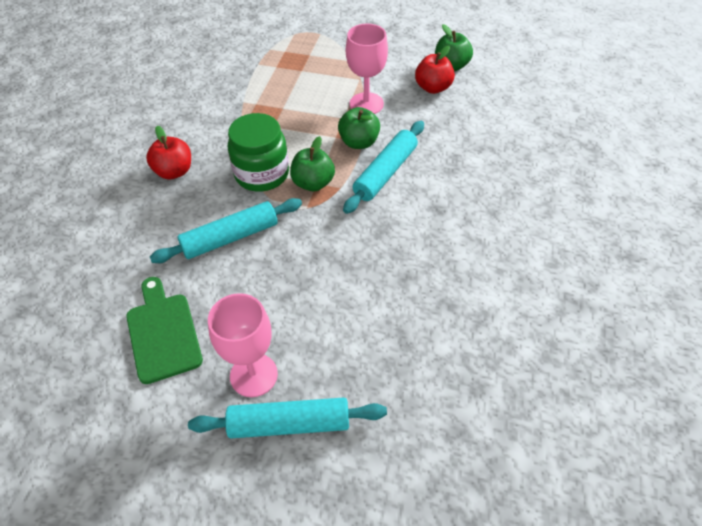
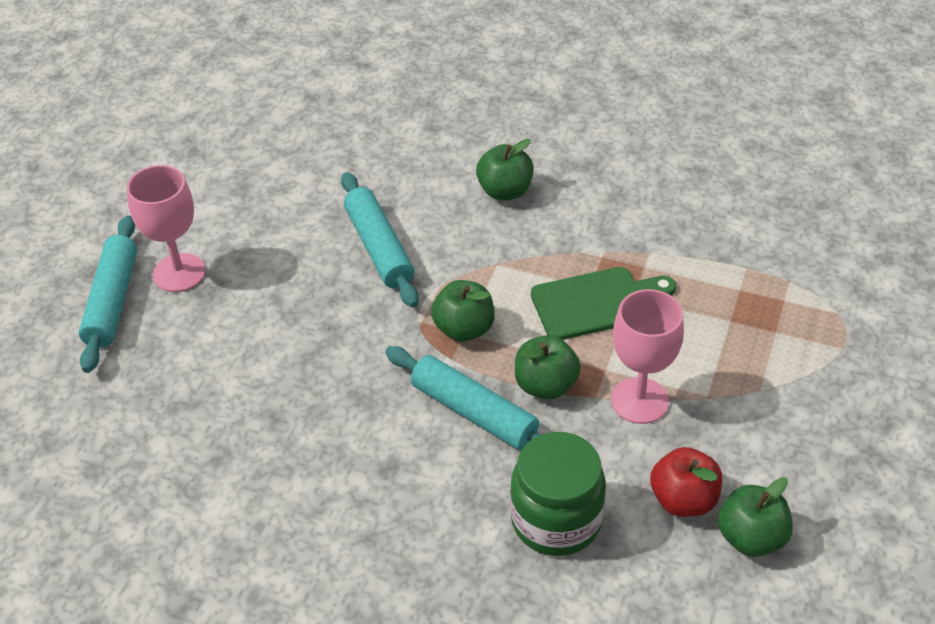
camera: 95 degrees right, 5 degrees down
green cutting board [126,277,203,384] -> green cutting board moved to [531,267,676,340]
red apple [146,126,191,179] -> green apple [476,139,534,200]
green jar [228,113,289,192] -> green jar moved to [510,432,606,556]

